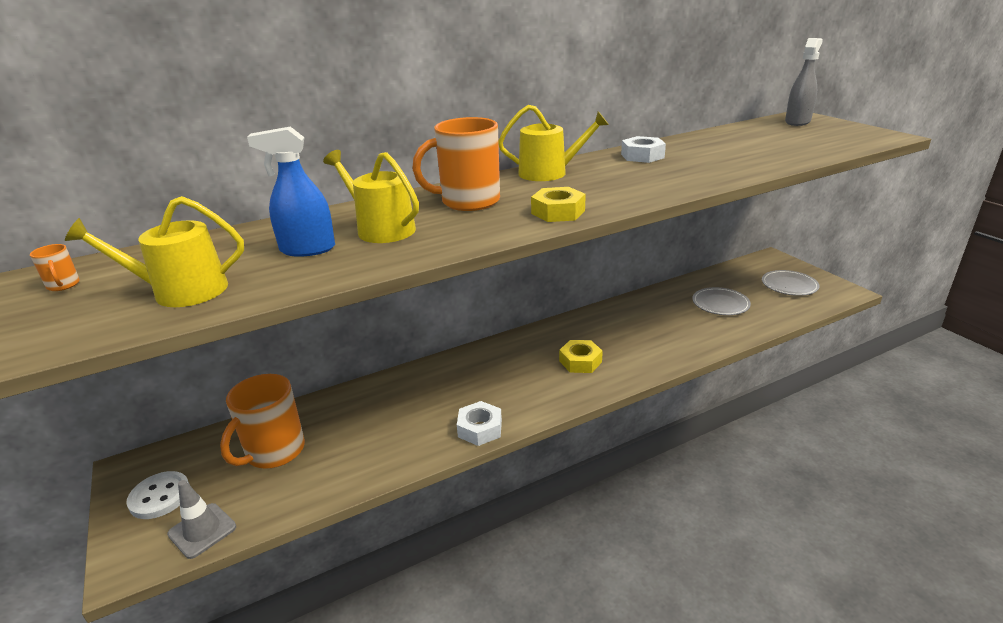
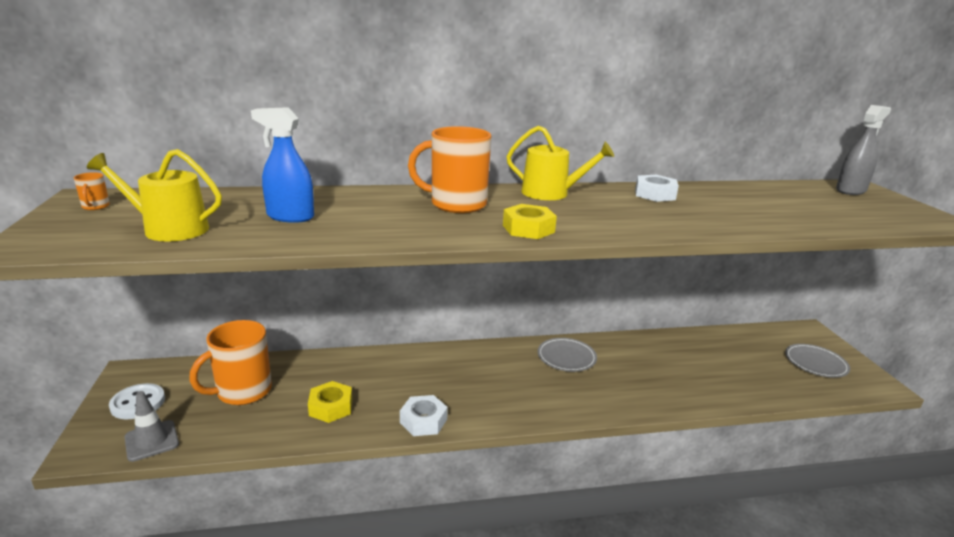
camera: 15 degrees right, 5 degrees down
yellow watering can [323,150,419,243] -> none
yellow nut [559,340,603,373] -> yellow nut moved to [308,381,352,423]
grey plate [692,287,751,315] -> grey plate moved to [538,338,597,372]

